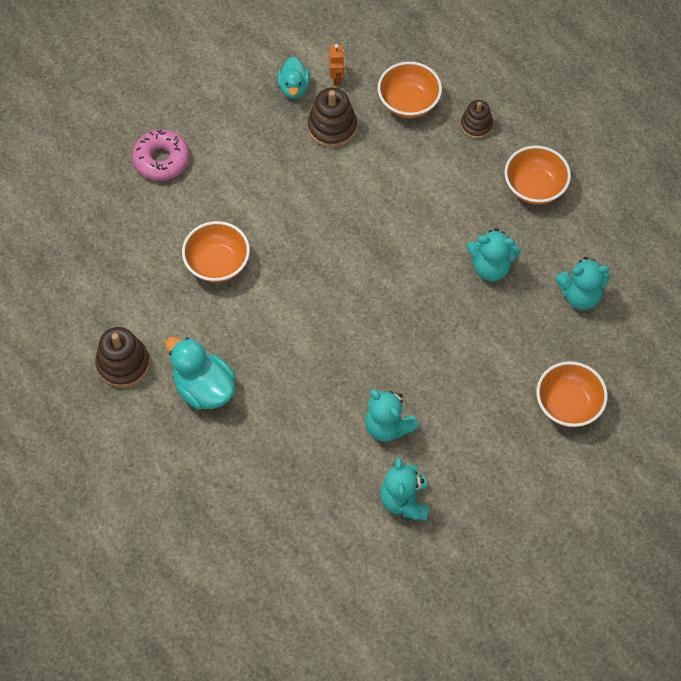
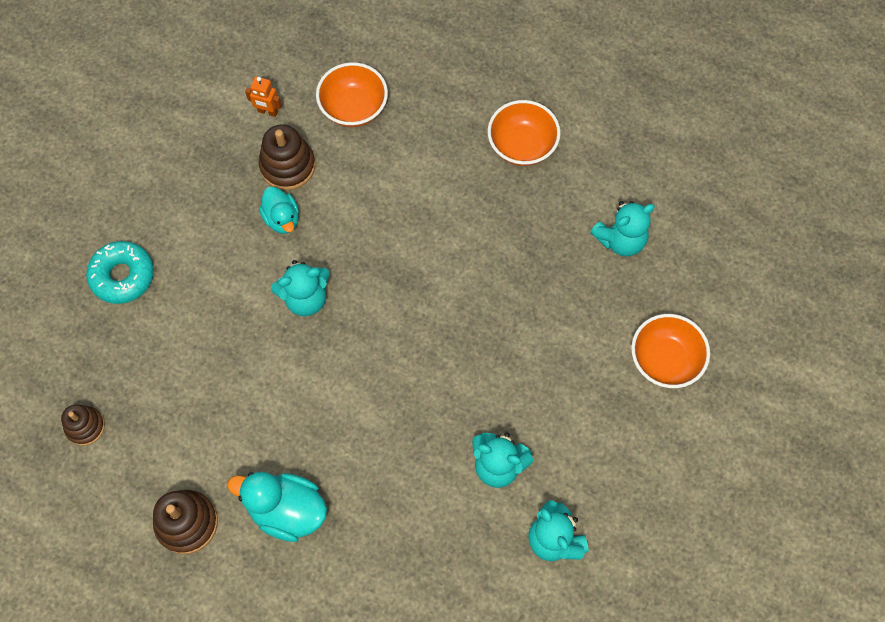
camera: 25 degrees left, 5 degrees up
pink donut [132,130,189,181] -> turquoise donut [86,241,154,304]
orange bowl [182,221,250,283] -> none
turquoise duck [277,57,310,99] -> turquoise duck moved to [259,187,299,234]
orange robot [329,44,345,86] -> orange robot turned 135 degrees clockwise [245,76,282,117]
brown stacking toy [461,100,493,139] -> brown stacking toy moved to [61,405,105,446]
turquoise teddy bear [467,228,520,281] -> turquoise teddy bear moved to [271,260,330,316]

